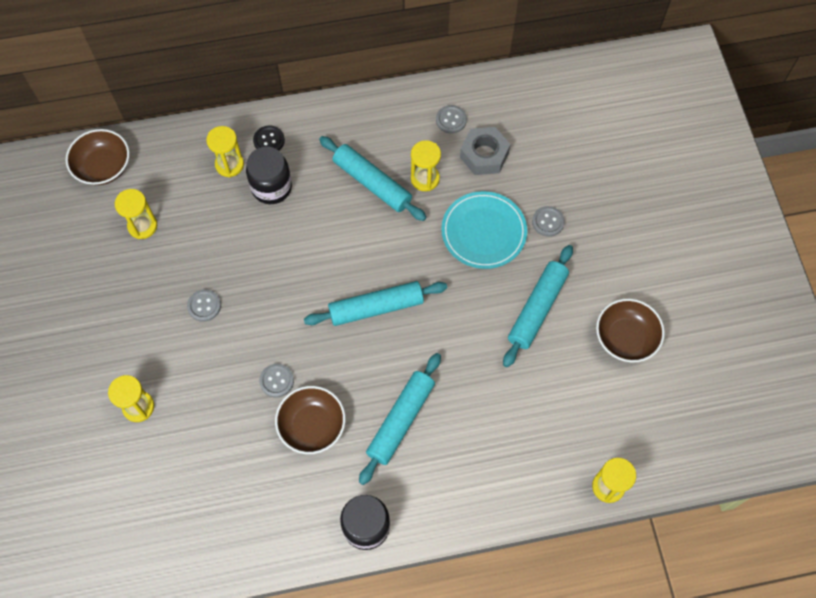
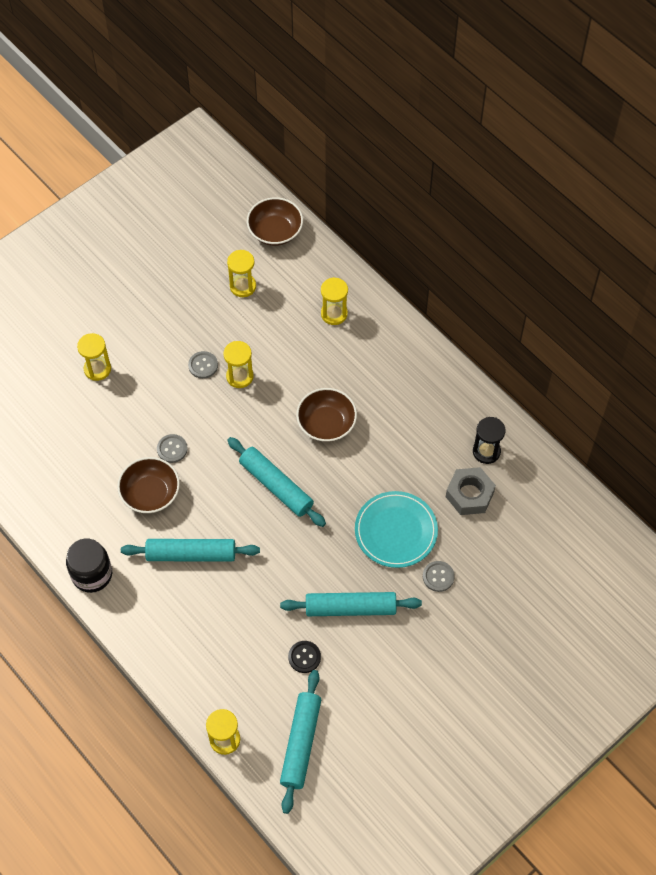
camera: 60 degrees right, 5 degrees down
black jar [246,147,292,204] -> none
black button [253,126,285,151] -> black button moved to [288,641,321,673]
turquoise rolling pin [319,136,427,221] -> turquoise rolling pin moved to [280,670,321,814]
yellow hourglass [411,140,441,191] -> yellow hourglass moved to [223,341,254,388]
grey button [436,105,467,134] -> black hourglass [473,417,505,464]
brown bowl [596,298,665,363] -> brown bowl moved to [296,388,357,442]

